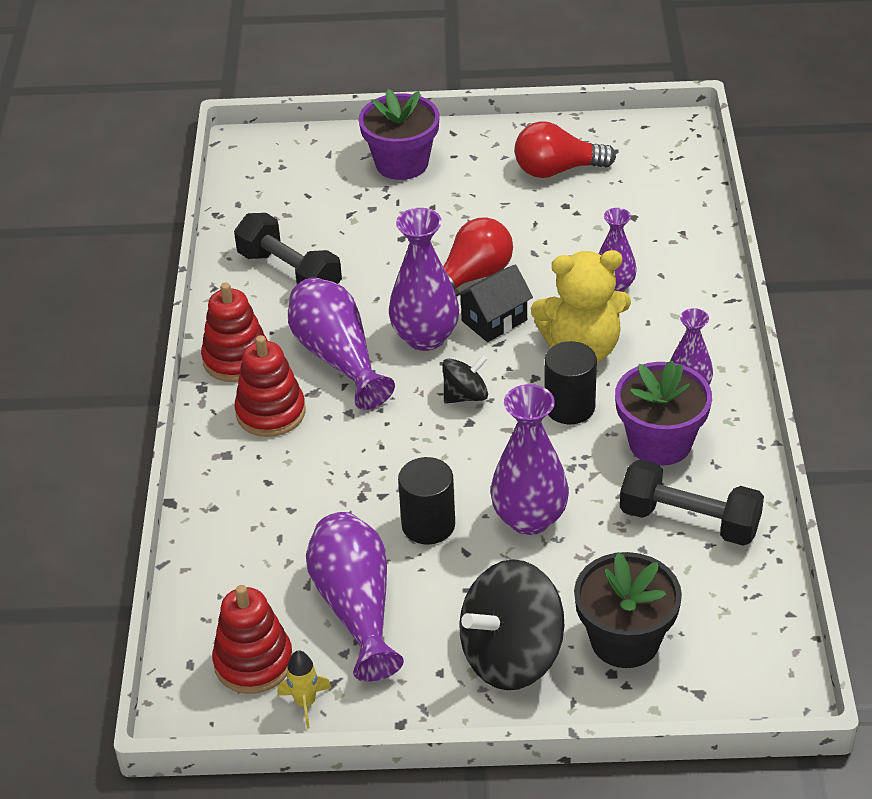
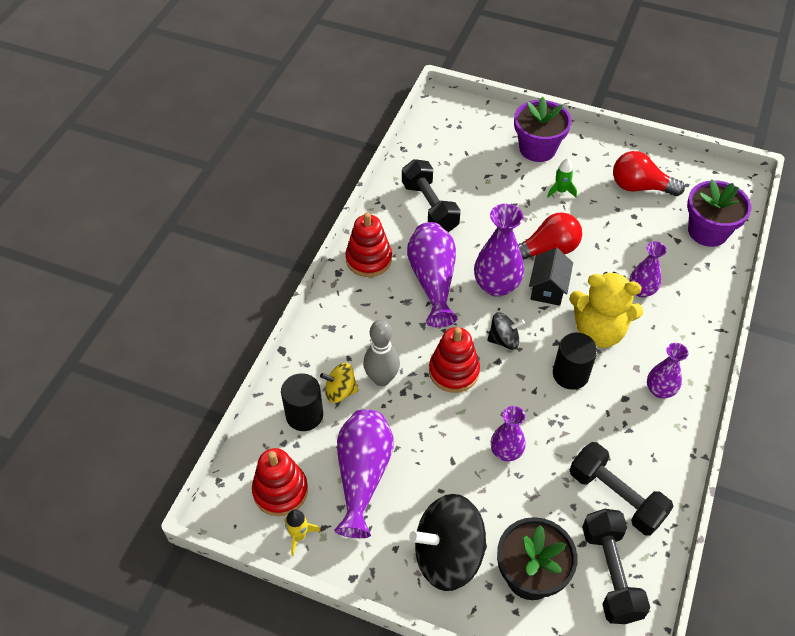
camera: 20 degrees right, 10 degrees up
red stacking toy [234,335,305,437] -> red stacking toy moved to [429,327,480,393]
black cylinder [398,457,455,544] -> black cylinder moved to [281,373,323,431]
black house [456,265,533,342] -> black house turned 60 degrees counterclockwise [529,248,573,306]
purple vase [490,384,569,535] -> purple vase [491,406,526,461], size x0.62
purple flower pot [615,360,712,466] -> purple flower pot moved to [687,179,752,247]
none -> yellow spinning top [320,363,358,403]
none -> grey bowling pin [363,320,400,386]
none -> green rocket [547,158,577,198]
none -> black dumbbell [582,509,650,624]

